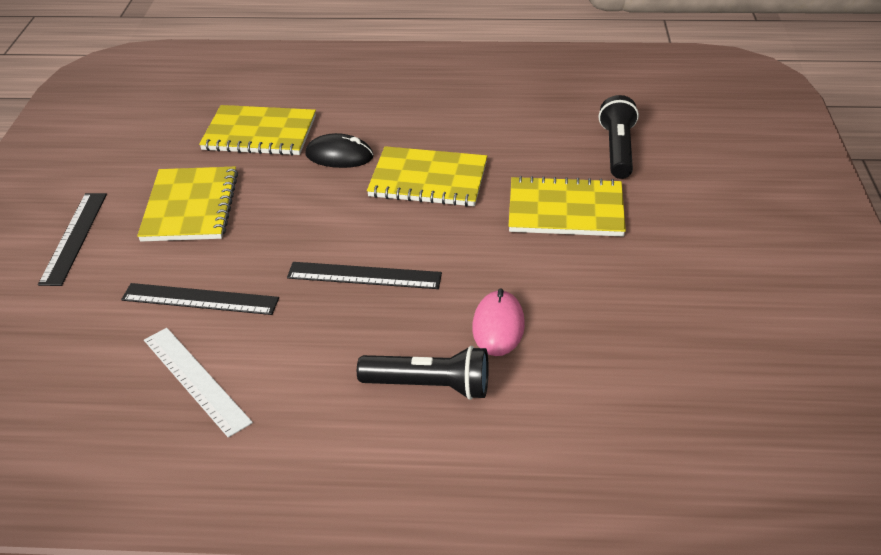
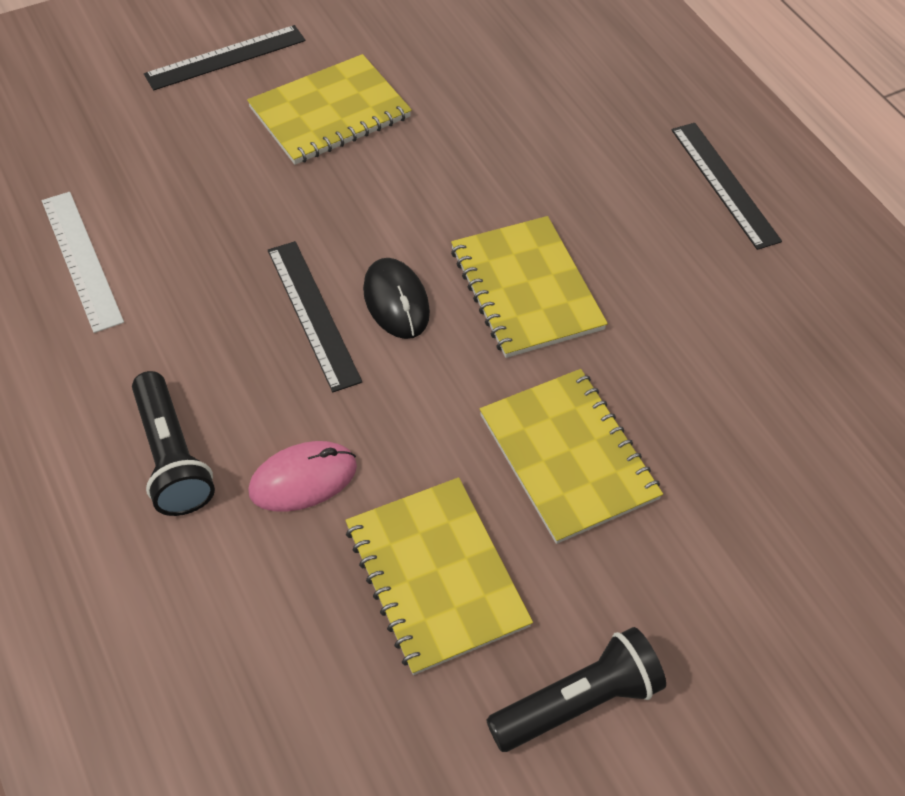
camera: 55 degrees right, 15 degrees up
black ruler [121,283,279,315] -> black ruler moved to [672,123,782,250]
white ruler [144,328,253,438] -> white ruler turned 45 degrees counterclockwise [42,192,124,333]
yellow notebook [199,105,316,155] -> yellow notebook moved to [345,477,533,675]
black mouse [305,133,373,168] -> black mouse moved to [363,258,430,339]
black flashlight [599,95,639,179] -> black flashlight moved to [486,627,666,752]

